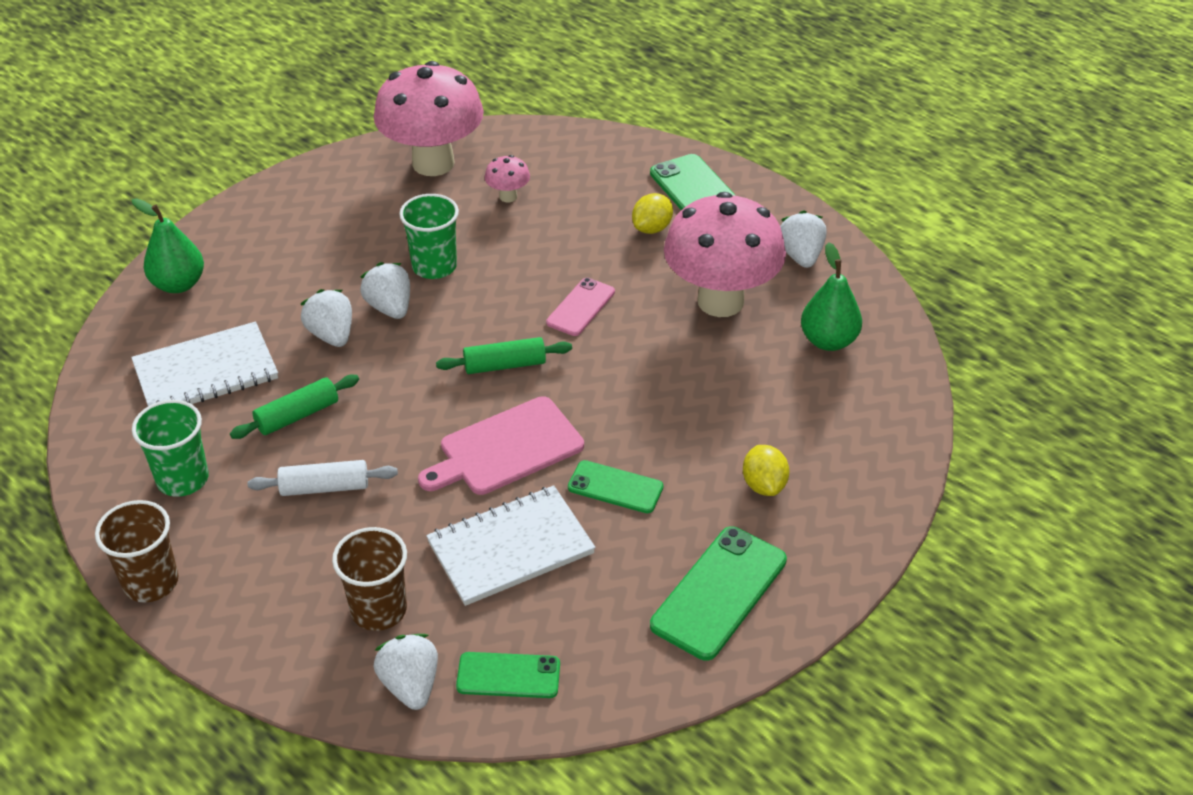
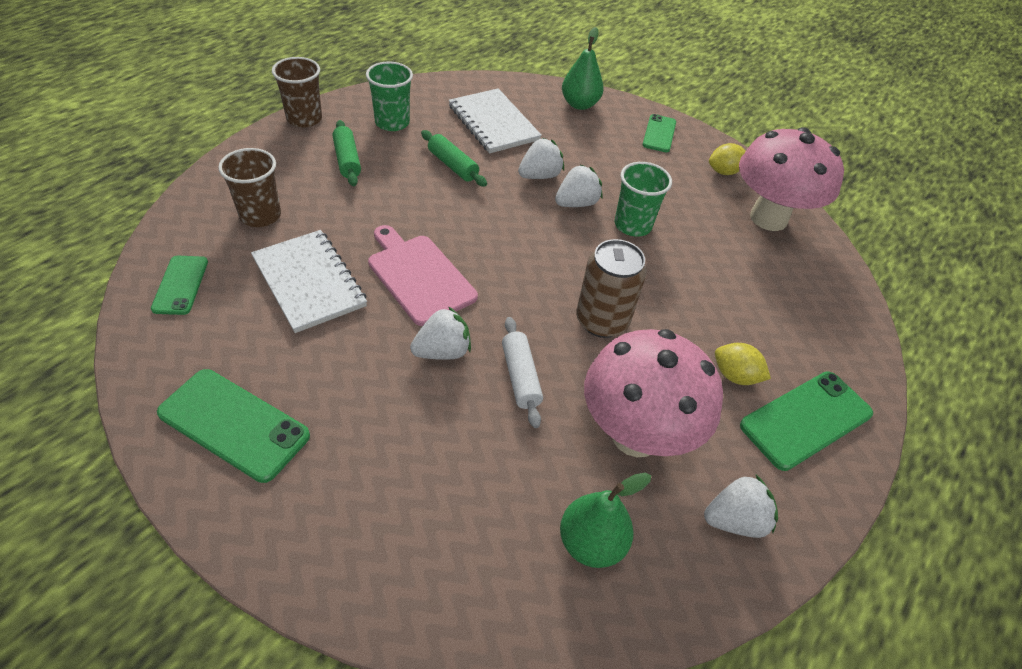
camera: 80 degrees right, 5 degrees up
white rolling pin [248,460,398,496] -> white rolling pin moved to [502,317,543,428]
white strawberry [374,634,438,710] -> white strawberry moved to [410,307,471,360]
green rolling pin [436,337,572,374] -> green rolling pin moved to [332,120,361,186]
pink mushroom [485,155,530,203] -> none
pink phone [546,278,615,336] -> brown can [576,239,647,338]
green phone [568,460,663,513] -> green phone moved to [642,114,676,152]
yellow lemon [743,445,789,496] -> yellow lemon moved to [709,143,746,175]

